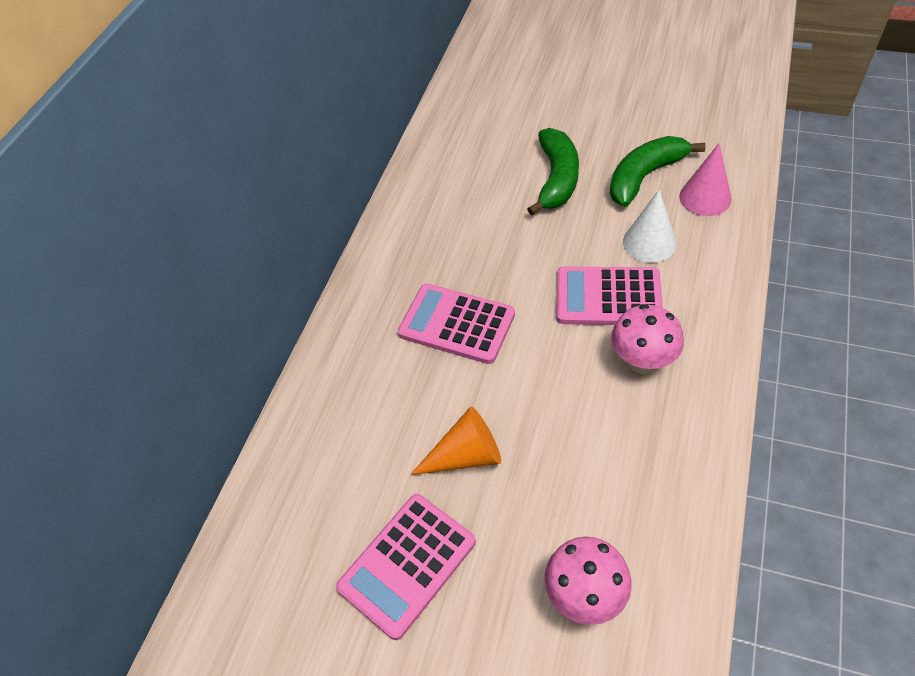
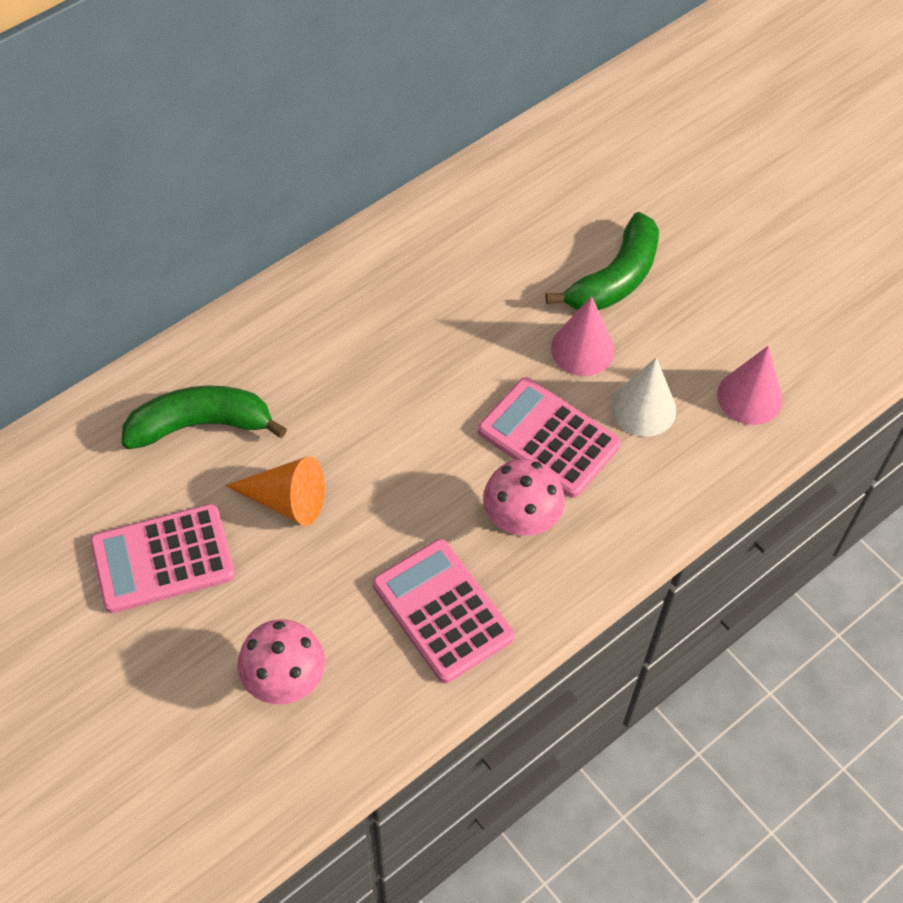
camera: 25 degrees right, 5 degrees up
pink calculator [398,284,515,364] -> pink calculator moved to [373,539,514,683]
green banana [610,136,706,207] -> green banana moved to [122,385,287,449]
none -> pink cone [551,296,615,376]

